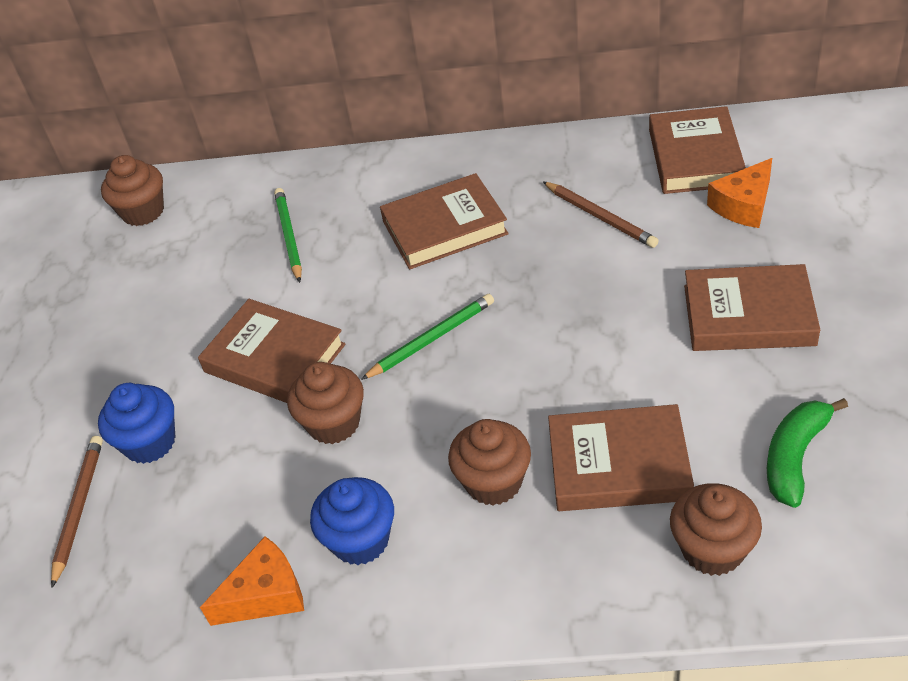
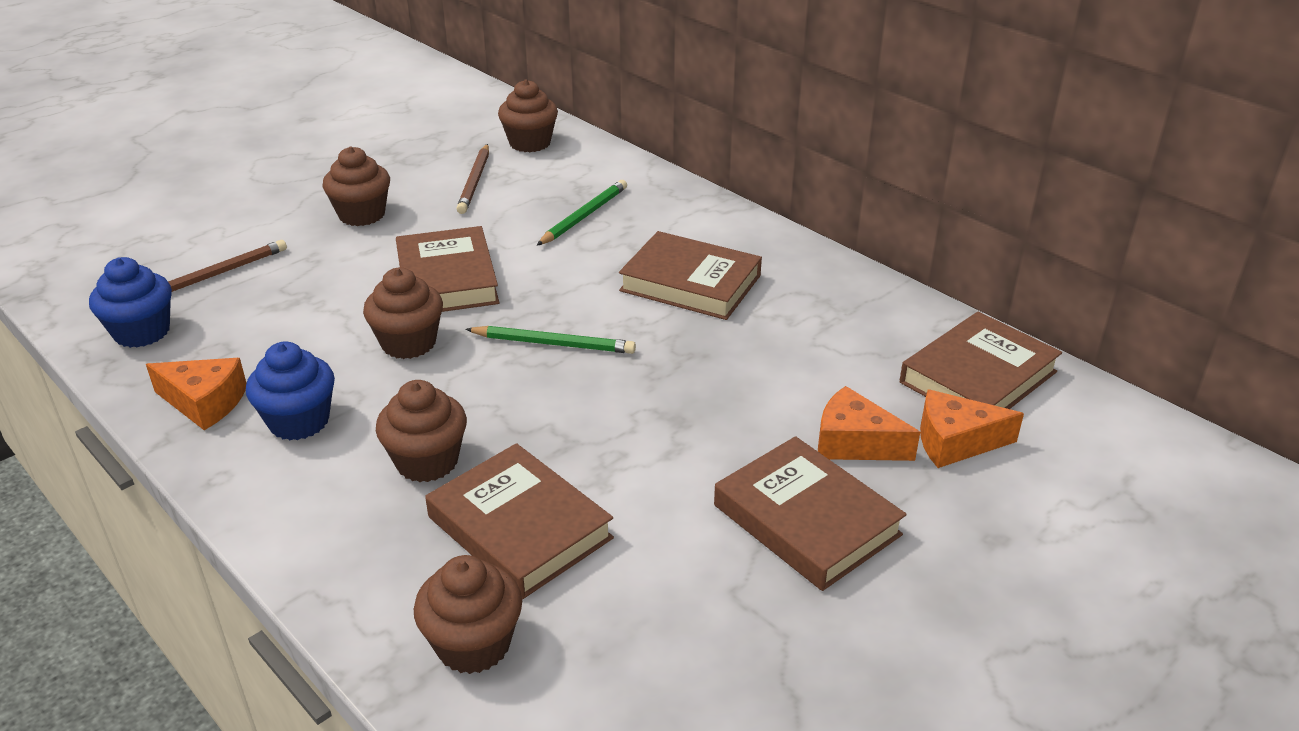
camera: 40 degrees right, 10 degrees down
blue cupcake [98,383,175,464] -> blue cupcake moved to [89,257,172,348]
brown pencil [543,181,659,248] -> brown pencil moved to [456,144,489,214]
green banana [767,398,848,508] -> none
none -> brown cupcake [322,146,390,226]
none -> orange cheese [818,386,920,461]

